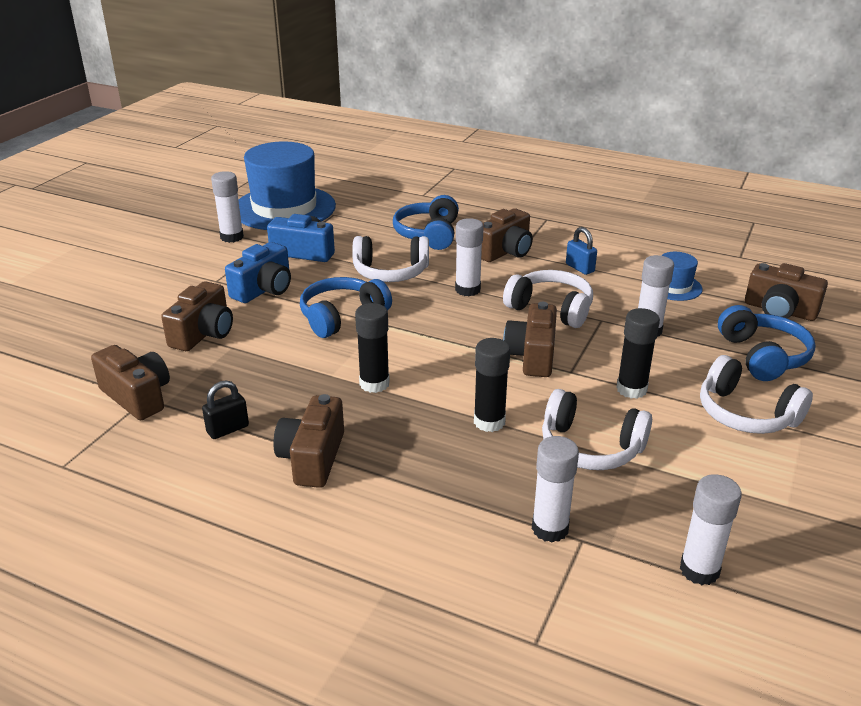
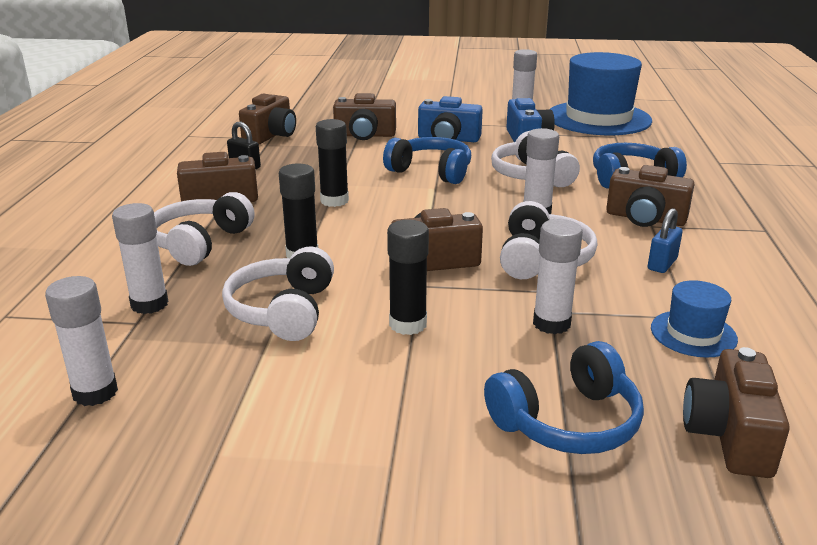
camera: 70 degrees right, 5 degrees down
white headphones [700,355,813,434] -> white headphones moved to [154,192,255,266]

